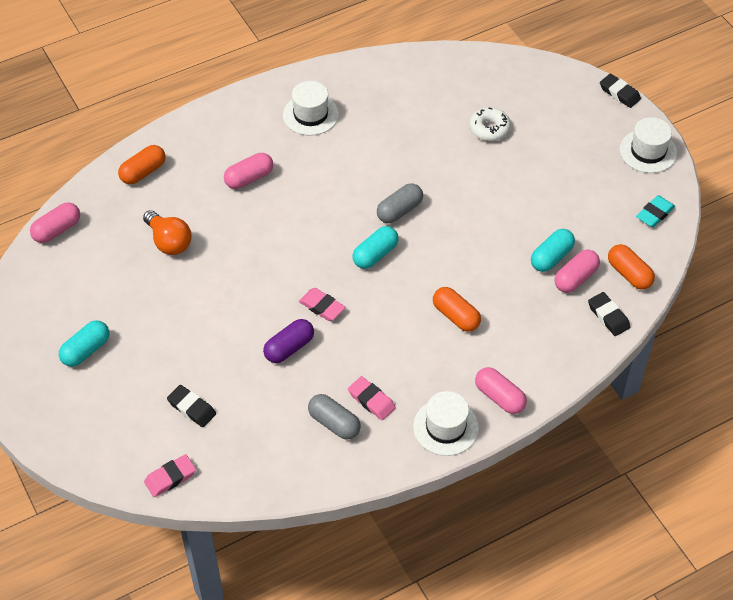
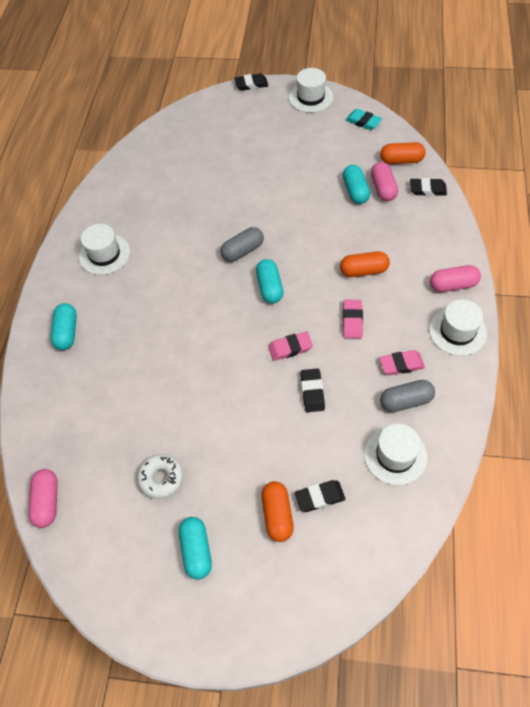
camera: 50 degrees left, 5 degrees up
orange capsule [118,145,166,184] -> orange capsule moved to [262,481,294,542]
orange light bulb [143,210,192,255] -> none
pink eraser [144,454,196,497] -> pink eraser moved to [343,300,363,339]
pink capsule [224,153,273,189] -> none
purple capsule [263,319,314,363] -> black eraser [300,368,325,412]
grey capsule [377,183,423,223] -> grey capsule turned 60 degrees clockwise [220,227,264,262]
white donut [469,107,511,141] -> white donut moved to [137,454,183,499]
turquoise eraser [636,195,675,227] -> turquoise eraser turned 45 degrees counterclockwise [346,109,382,130]
none -> turquoise capsule [50,303,77,350]
none -> white hat [364,424,427,485]

